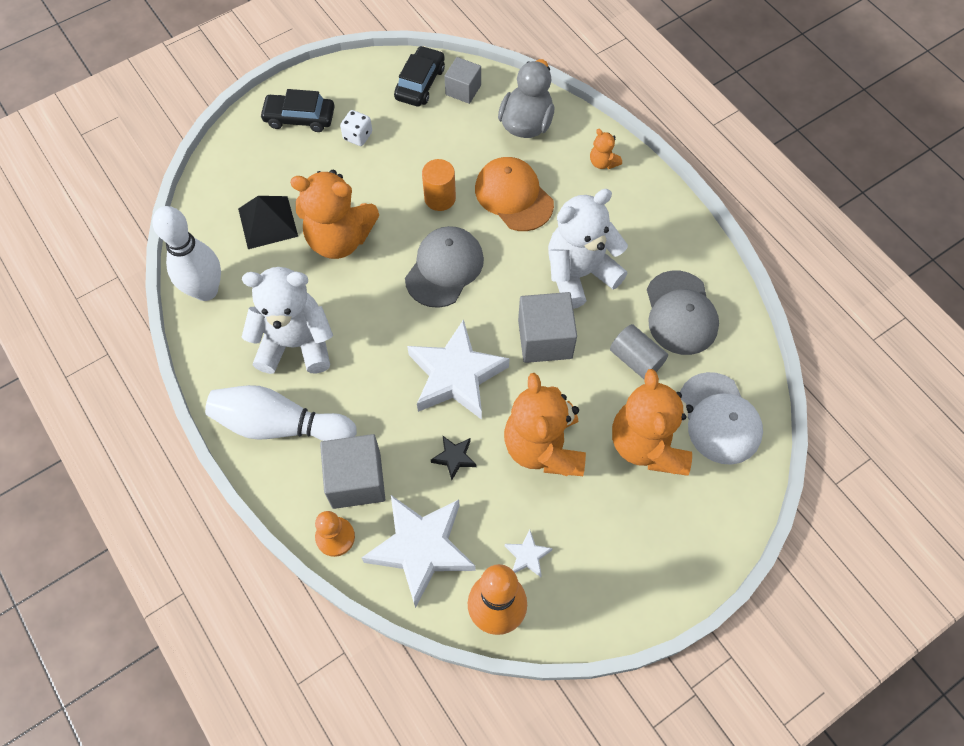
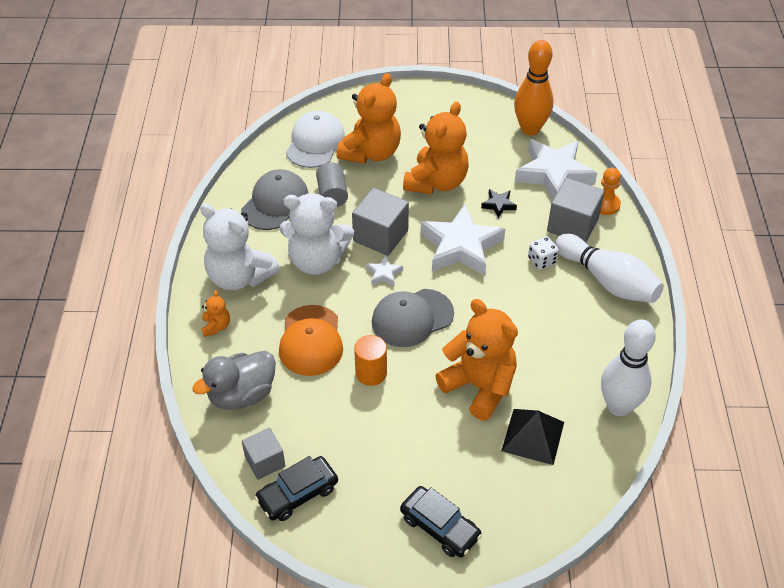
camera: 145 degrees left, 15 degrees down
white teddy bear [241,267,333,374] -> white teddy bear moved to [200,203,280,290]
white dice [340,110,372,146] -> white dice moved to [528,236,559,270]
white star [505,530,553,577] -> white star moved to [366,255,403,286]

